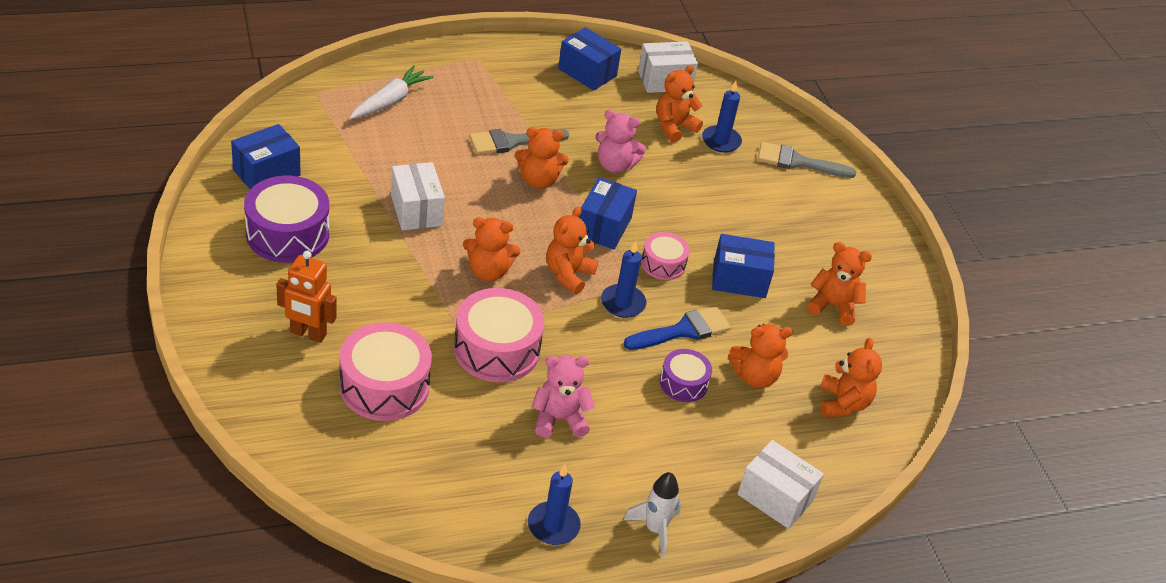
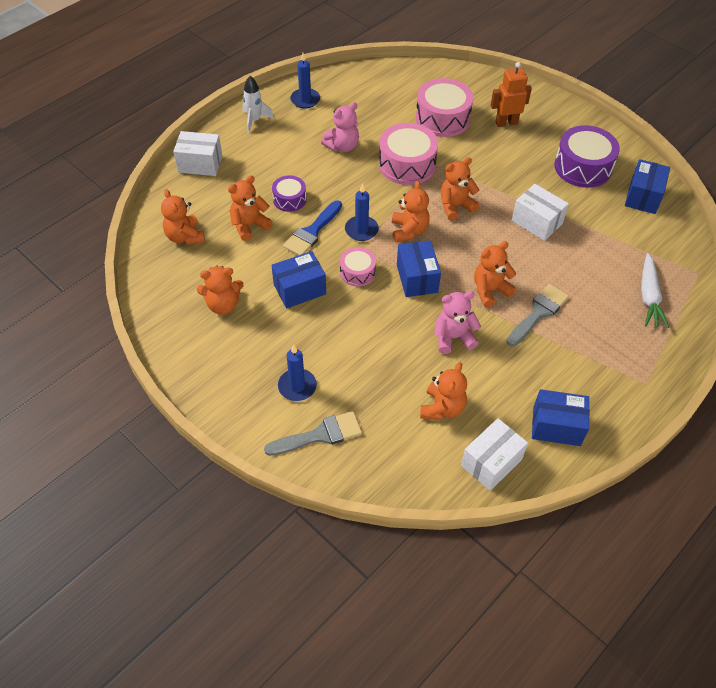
camera: 155 degrees right, 10 degrees up
blue candle [702,81,742,153] -> blue candle moved to [278,345,317,401]

